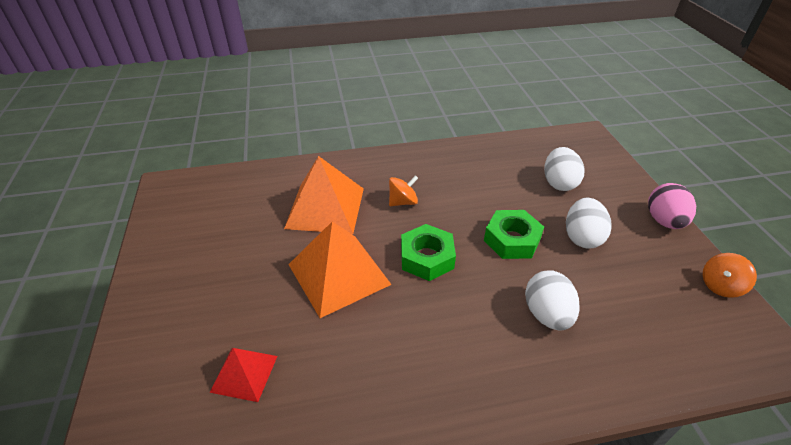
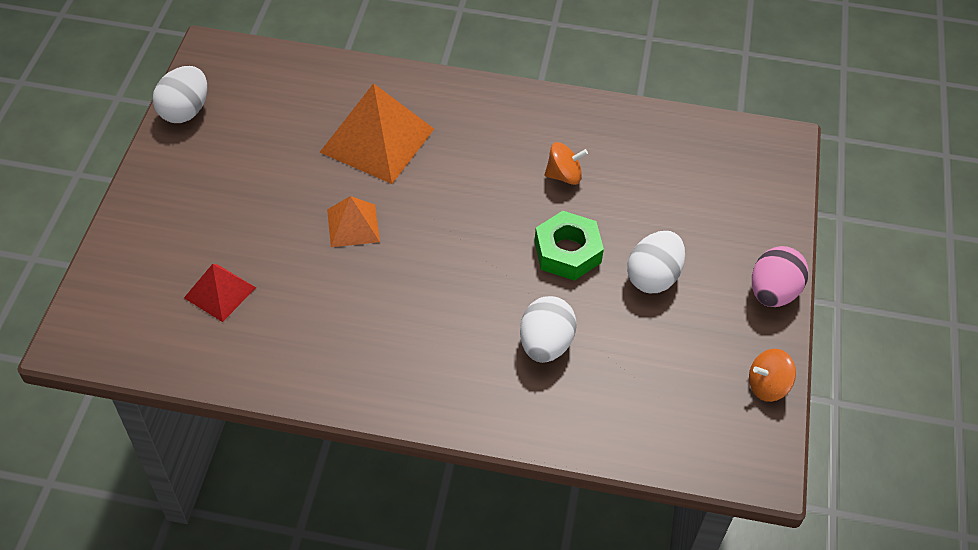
camera: 20 degrees right, 10 degrees up
orange pyramid [288,222,392,318] -> orange pyramid [327,196,380,247], size x0.55
orange spinning top [389,175,418,206] -> orange spinning top moved to [545,142,588,185]
green nut [401,224,456,281] -> none
white egg [544,147,584,191] -> white egg moved to [153,66,207,123]

